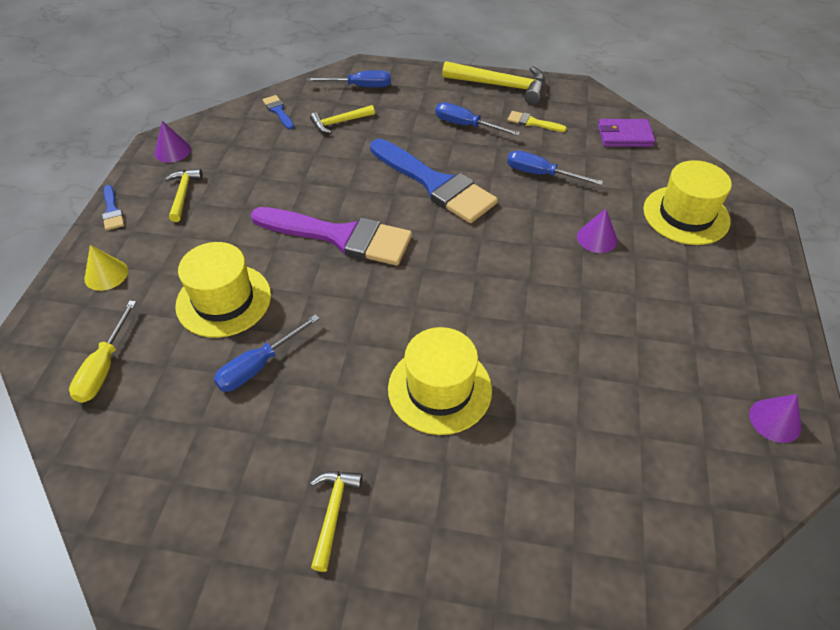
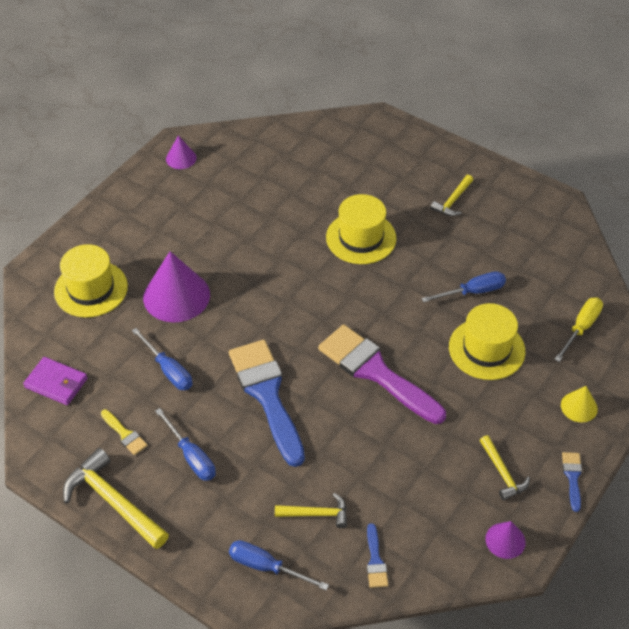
camera: 155 degrees left, 0 degrees up
yellow hammer [165,169,203,222] -> yellow hammer turned 45 degrees counterclockwise [480,435,530,501]
purple cone [577,209,618,253] -> purple cone [143,251,210,322], size x1.97

